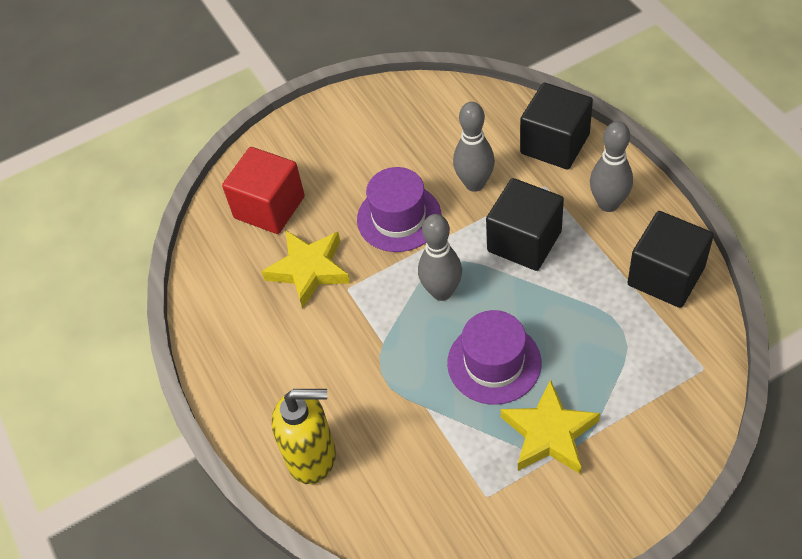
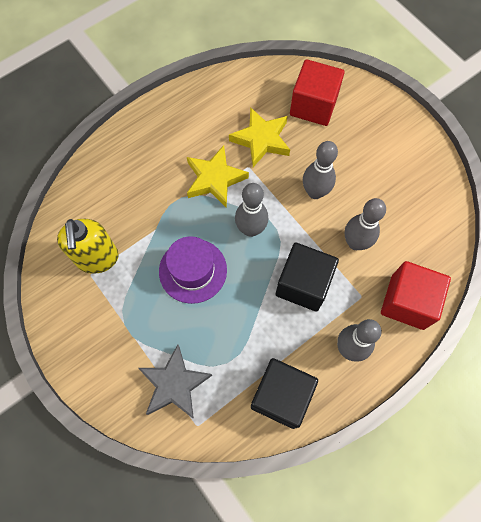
camera: 75 degrees right, 15 degrees up
yellow soap dispenser [272,389,336,484] -> yellow soap dispenser moved to [57,219,119,274]
purple hat [357,167,441,252] -> grey bowling pin [303,141,338,199]
yellow star [501,380,600,474] -> yellow star moved to [187,145,249,208]
black cube [520,82,593,170] -> red cube [381,261,451,330]
none -> grey star [138,345,212,419]

